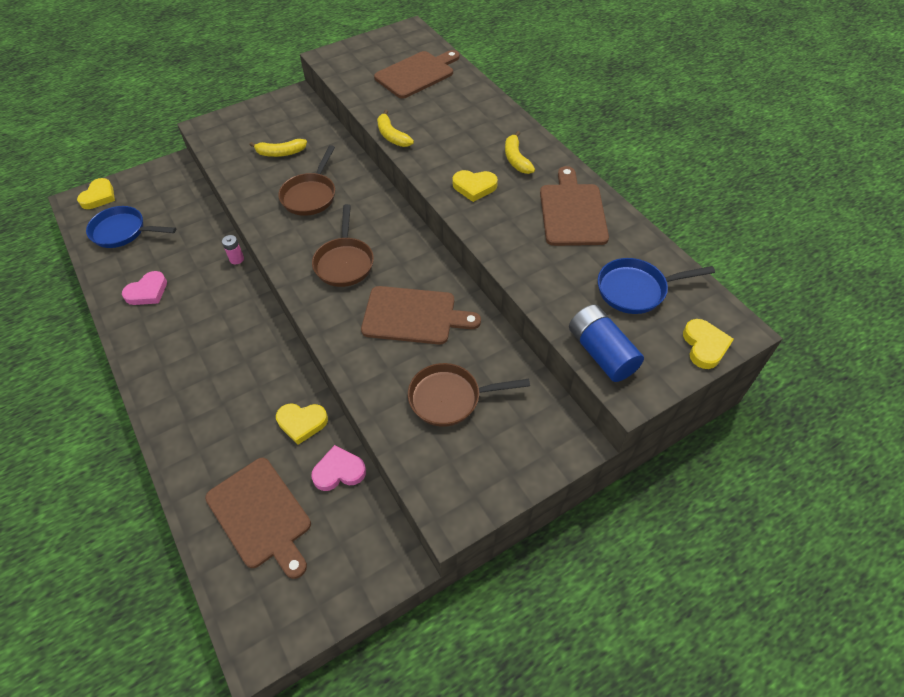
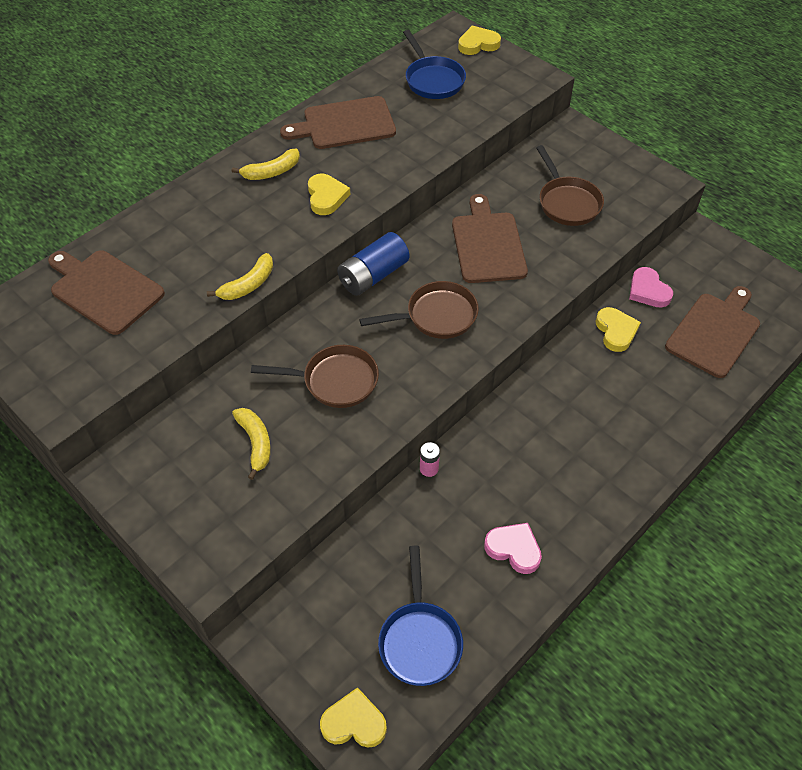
camera: 105 degrees left, 0 degrees up
blue battery [569,305,644,382] -> blue battery moved to [337,232,409,296]

